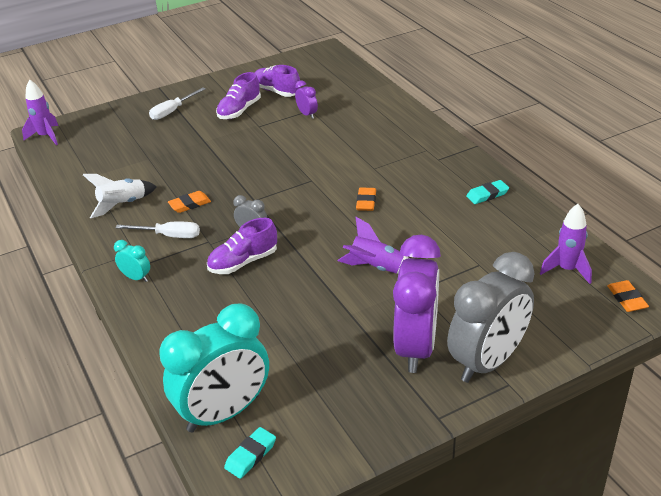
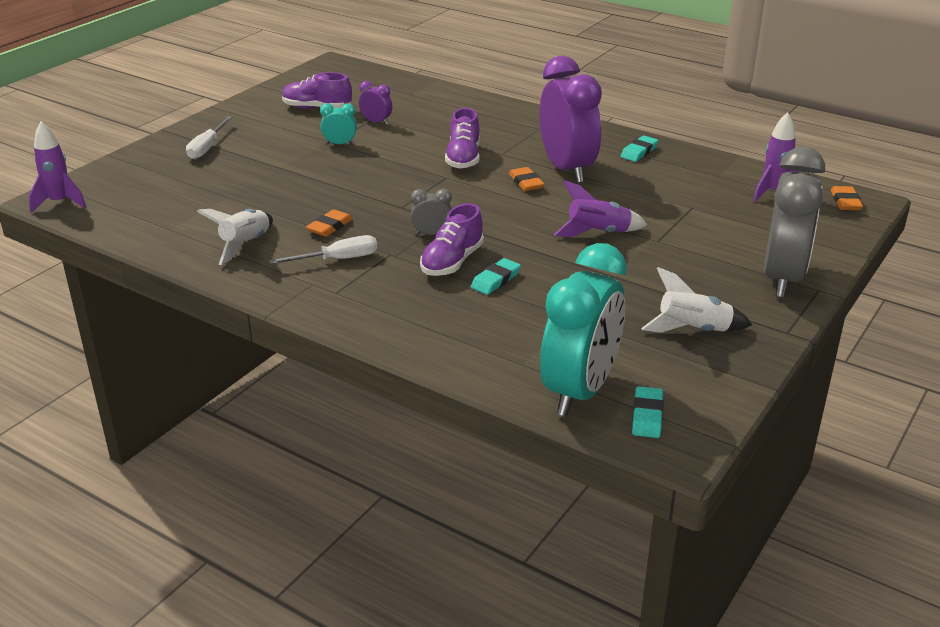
camera: 30 degrees left, 5 degrees down
turquoise clock [114,240,150,282] -> turquoise clock moved to [320,103,357,145]
purple shoe [216,72,261,119] -> purple shoe moved to [445,108,480,169]
purple clock [393,235,441,373] -> purple clock moved to [540,56,602,183]
orange eraser [607,280,649,312] -> orange eraser turned 45 degrees clockwise [831,186,863,210]
none -> turquoise eraser [471,258,521,295]
none -> white rocket [641,267,752,333]

